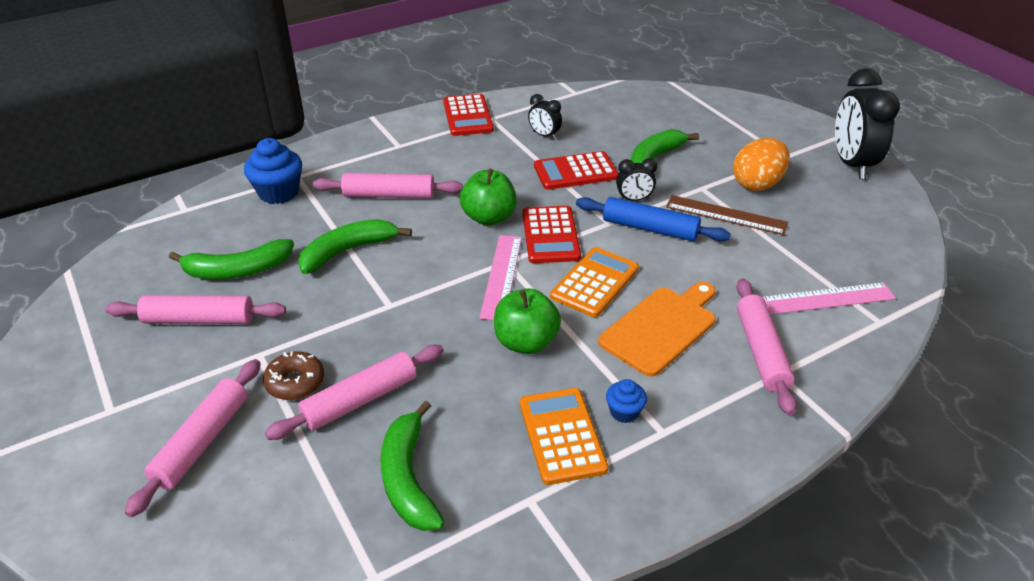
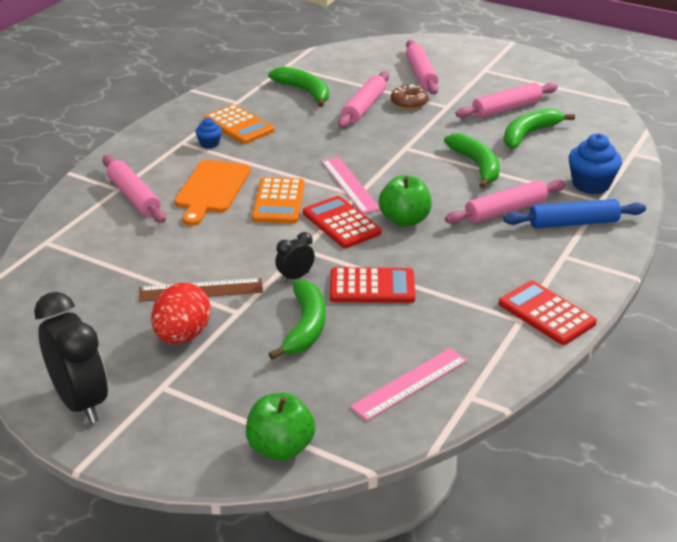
camera: 150 degrees right, 5 degrees down
green banana [298,219,412,274] -> green banana turned 45 degrees counterclockwise [444,133,500,189]
green apple [494,288,561,354] -> green apple moved to [246,393,316,461]
black clock [528,94,562,140] -> none
red calculator [534,151,619,190] -> red calculator turned 45 degrees clockwise [330,267,415,303]
blue rolling pin [576,197,731,242] -> blue rolling pin moved to [504,199,646,229]
orange egg [733,138,790,191] -> red egg [151,283,211,344]
pink ruler [762,282,896,315] -> pink ruler moved to [350,348,467,421]

